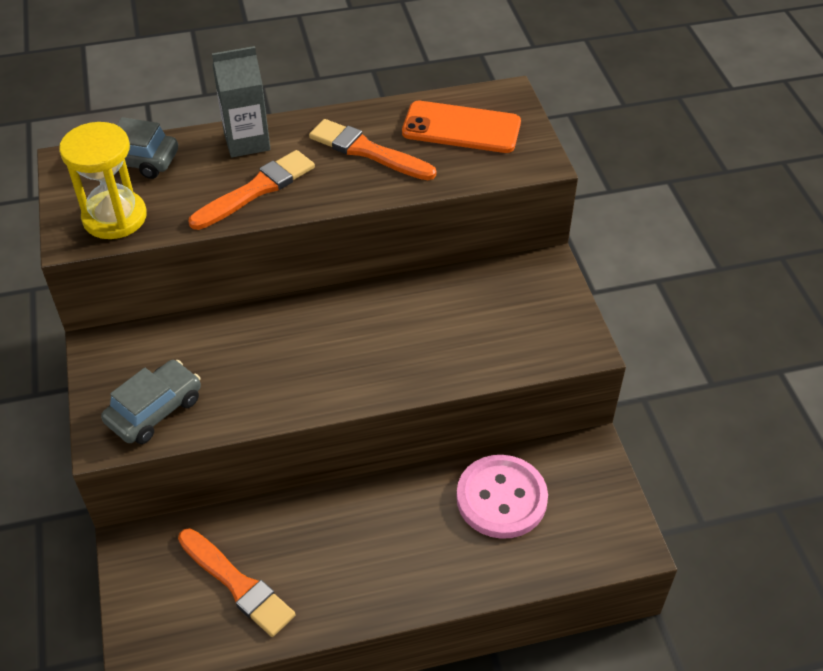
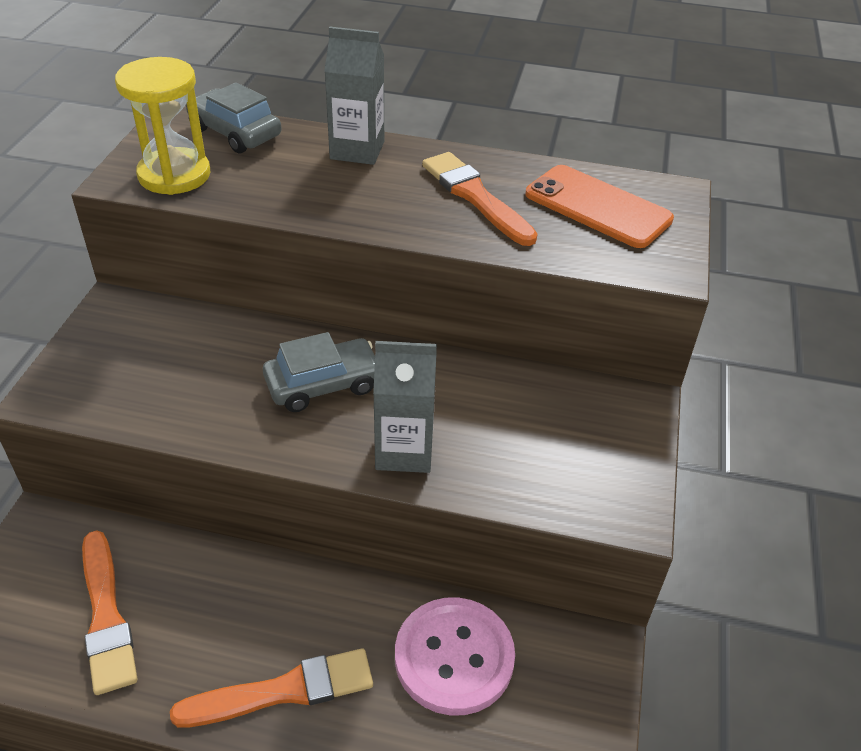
camera: 25 degrees right, 5 degrees down
grey car [101,360,201,444] -> grey car moved to [263,332,375,412]
orange brush [188,150,315,230] -> orange brush moved to [170,648,373,728]
none -> grey carton [373,341,437,473]

